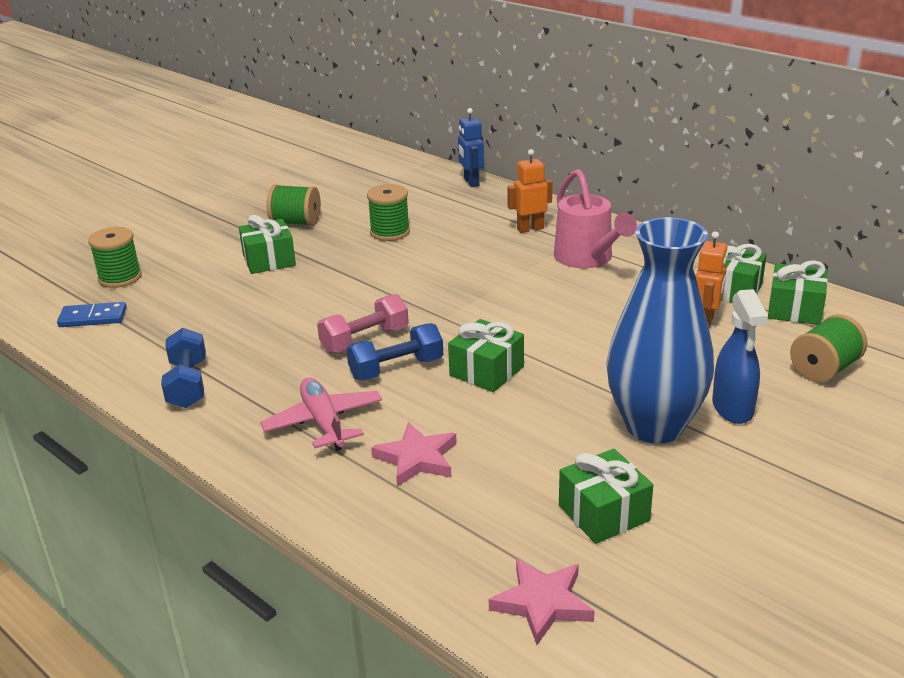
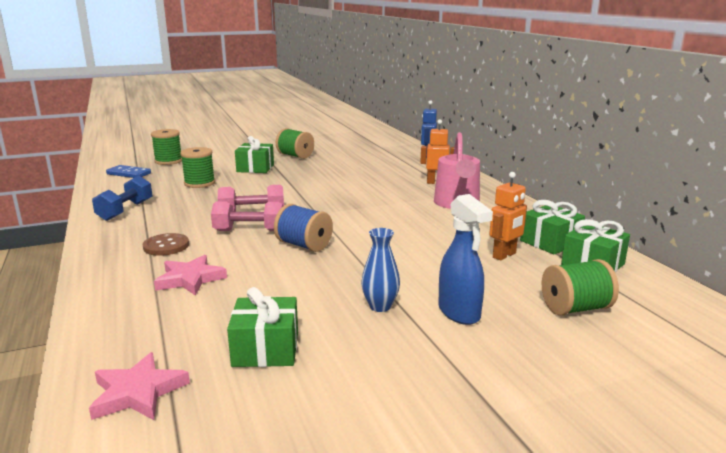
camera: 25 degrees right, 10 degrees down
pink plane [260,378,382,451] -> brown button [142,233,189,256]
blue dumbbell [346,323,443,380] -> pink dumbbell [211,202,283,231]
green spool [367,184,410,241] -> green spool moved to [180,147,215,188]
green gift [448,319,524,392] -> blue spool [274,204,333,252]
blue vase [606,217,714,444] -> blue vase [361,228,400,312], size x0.42
blue spray bottle [712,289,768,424] -> blue spray bottle turned 45 degrees counterclockwise [438,194,493,325]

